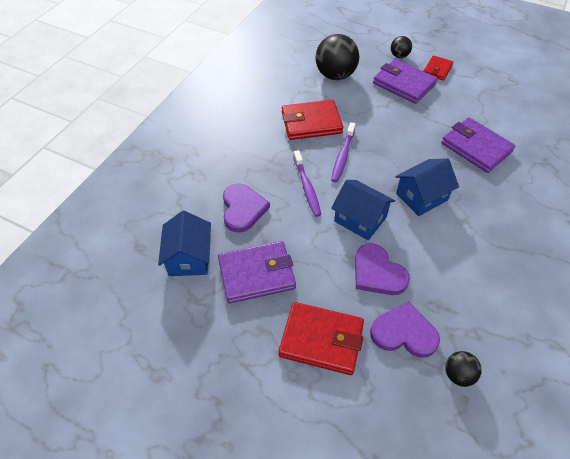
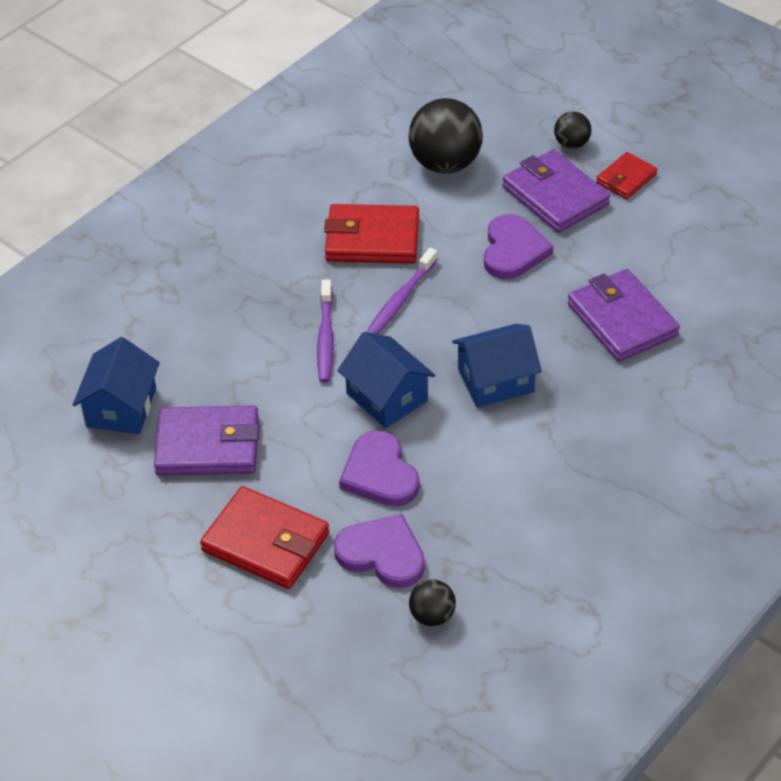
camera: 15 degrees right, 5 degrees down
purple heart [223,184,270,232] -> purple heart moved to [484,214,553,279]

